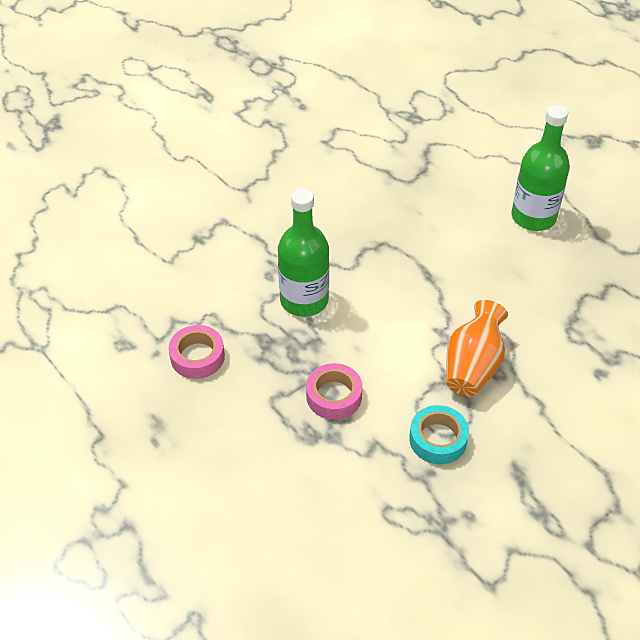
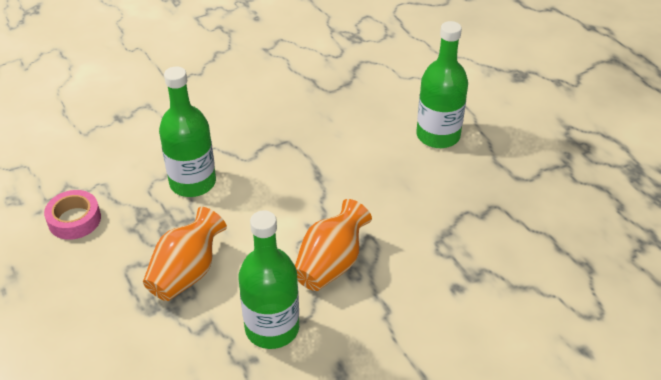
camera: 10 degrees right, 5 degrees down
pink tape [306,363,363,420] -> orange vase [143,207,227,301]
turquoise tape [409,405,469,464] -> green bottle [238,210,299,349]

